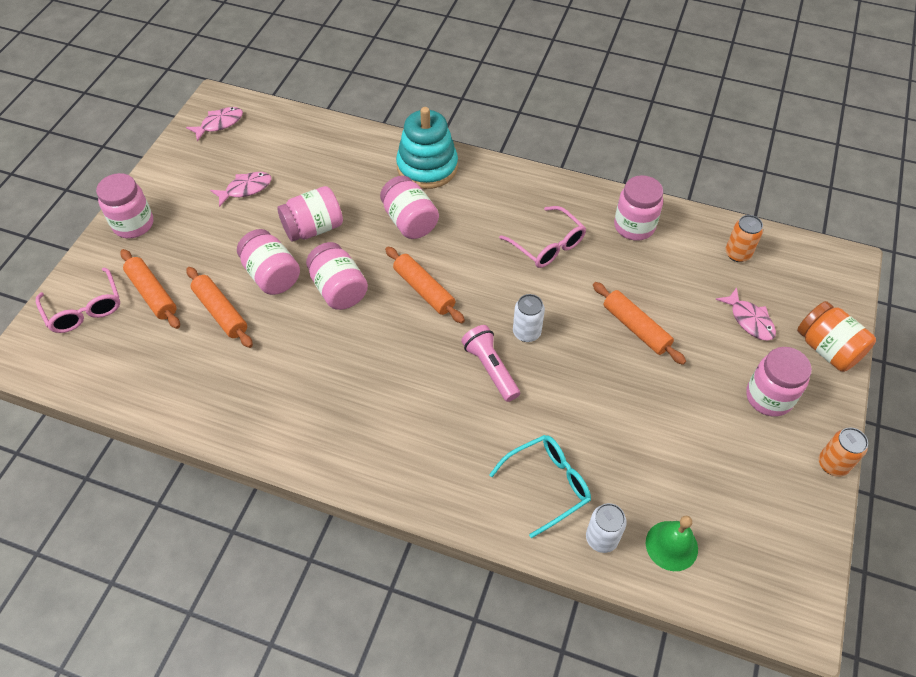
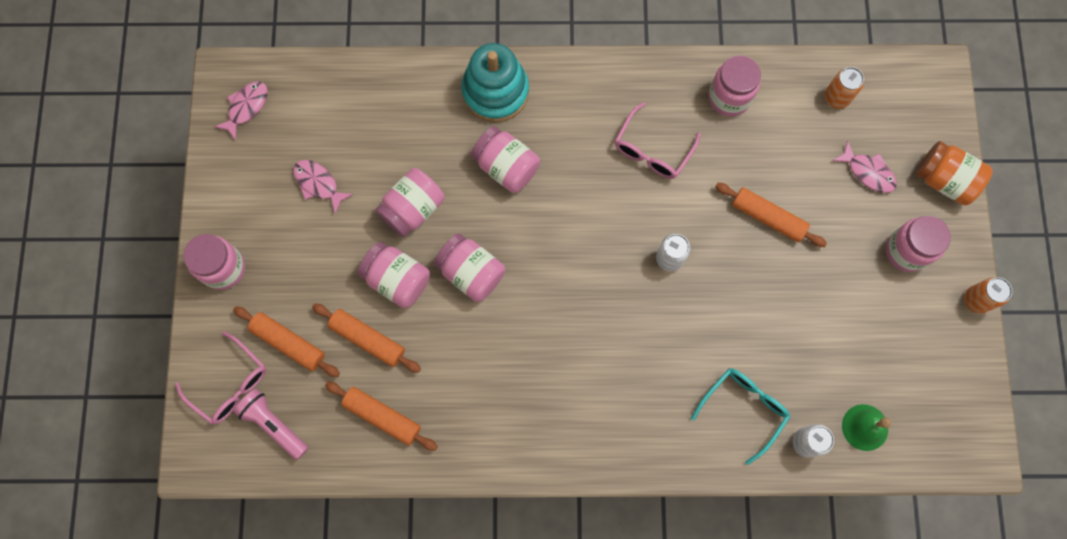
camera: 20 degrees left, 20 degrees up
pink fish [210,172,272,207] -> pink fish turned 90 degrees counterclockwise [293,160,354,214]
orange rolling pin [385,247,465,323] -> orange rolling pin moved to [325,382,438,451]
pink flashlight [461,325,520,402] -> pink flashlight moved to [233,389,308,460]
pink glasses [499,206,586,268] -> pink glasses turned 90 degrees clockwise [615,102,701,179]

